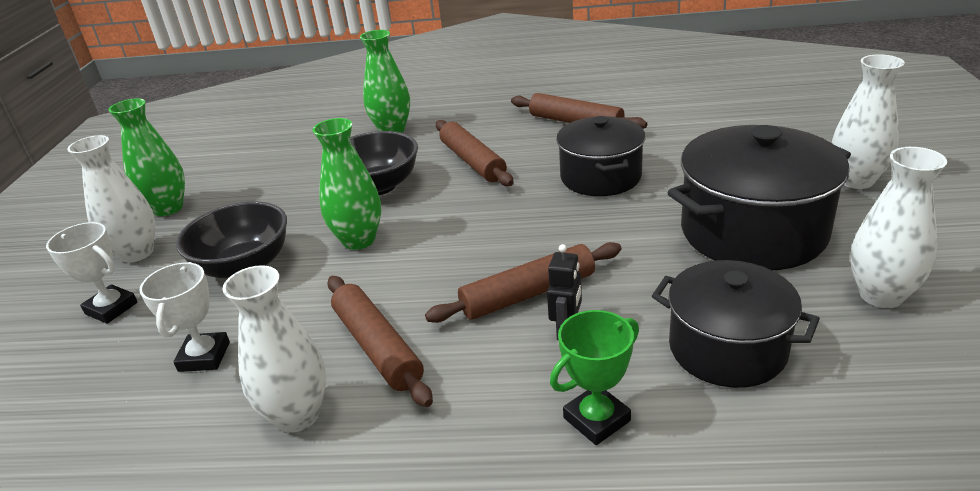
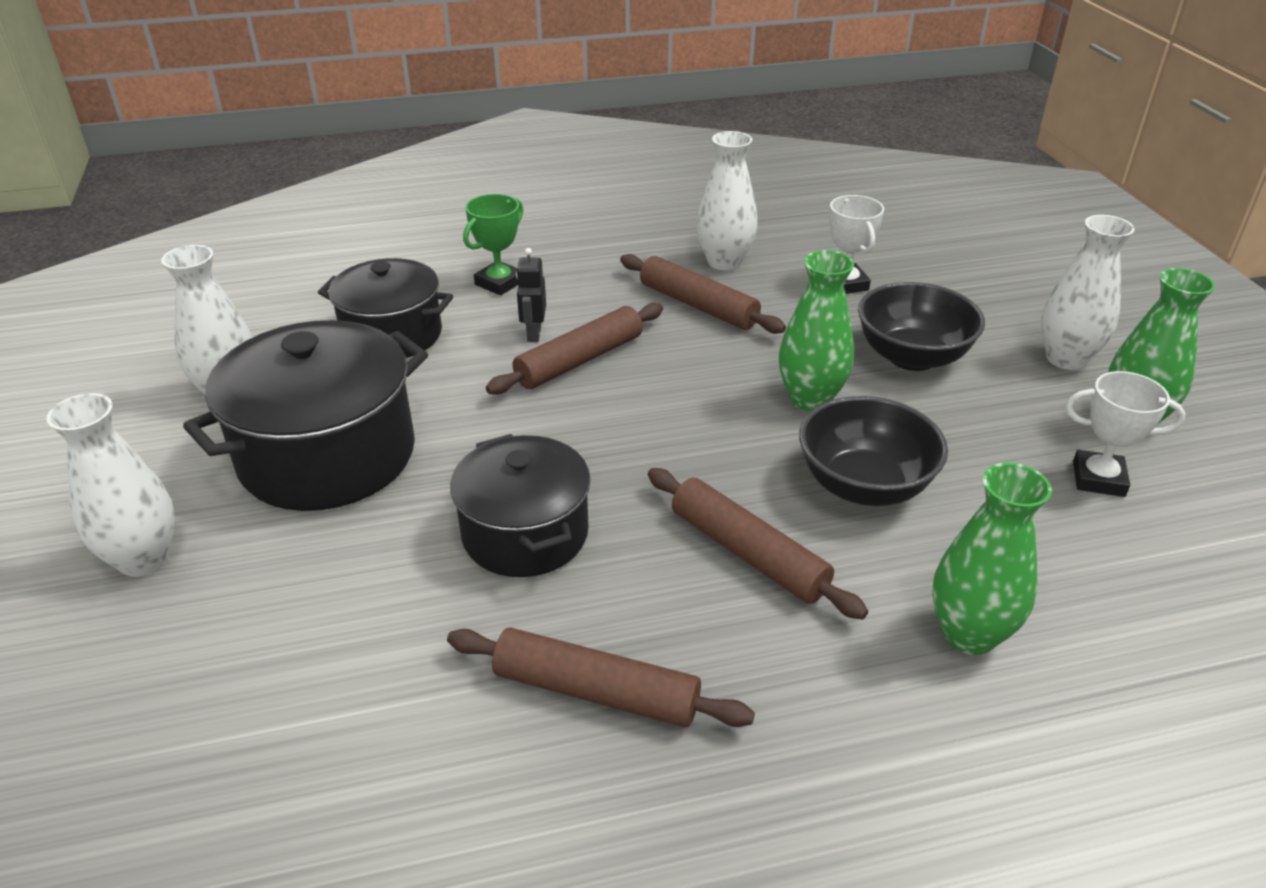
camera: 160 degrees right, 5 degrees up
white trophy [46,222,138,324] -> white trophy moved to [1065,371,1186,497]

